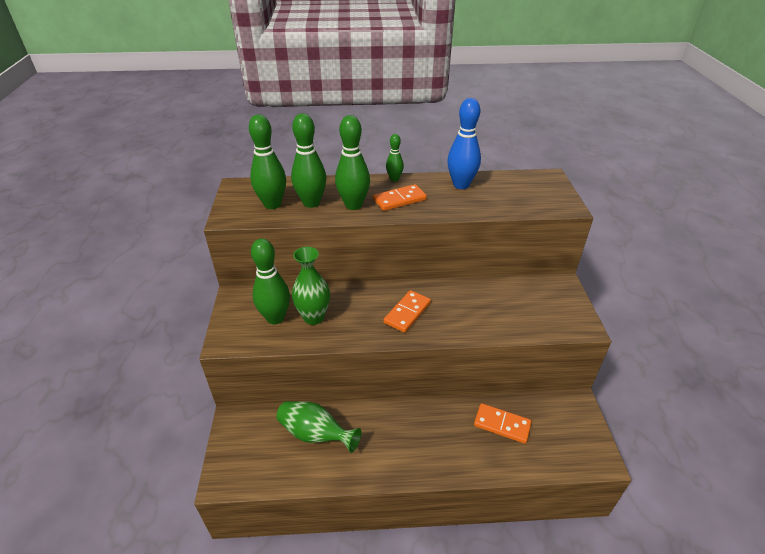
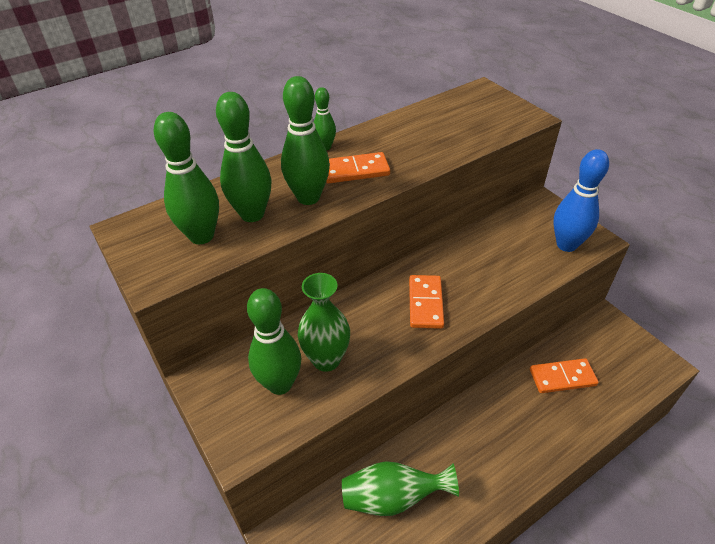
camera: 30 degrees left, 5 degrees up
orange domino [373,184,427,211] -> orange domino turned 45 degrees clockwise [326,152,390,183]
blue bowling pin [447,98,481,189] -> blue bowling pin moved to [553,149,609,252]

